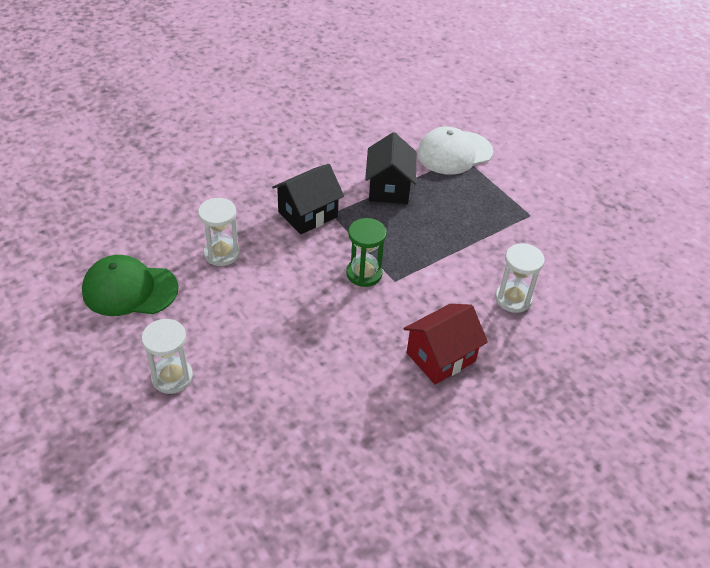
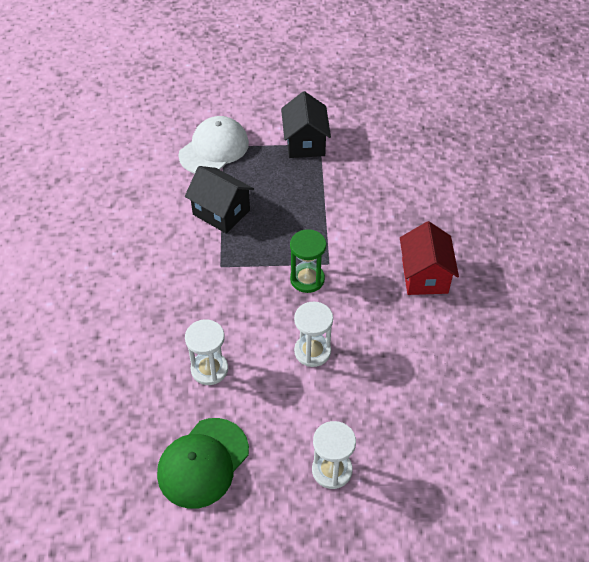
camera: 55 degrees left, 5 degrees up
black house [272,164,344,234] -> black house moved to [281,91,331,158]
white cap [417,127,493,174] -> white cap turned 150 degrees counterclockwise [178,116,249,174]
white hourglass [495,243,545,313] -> white hourglass moved to [294,302,333,367]

